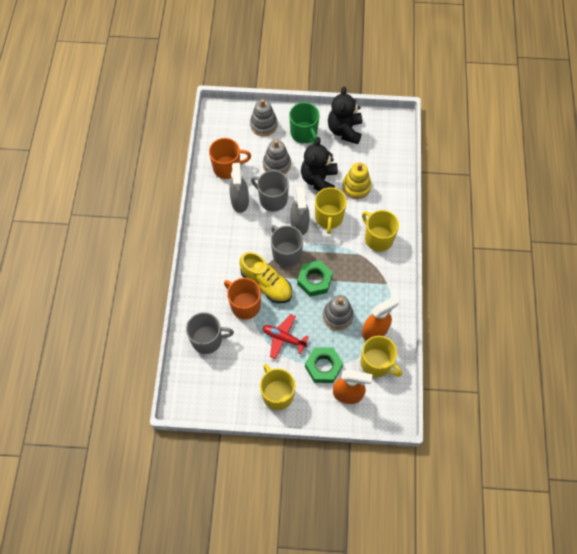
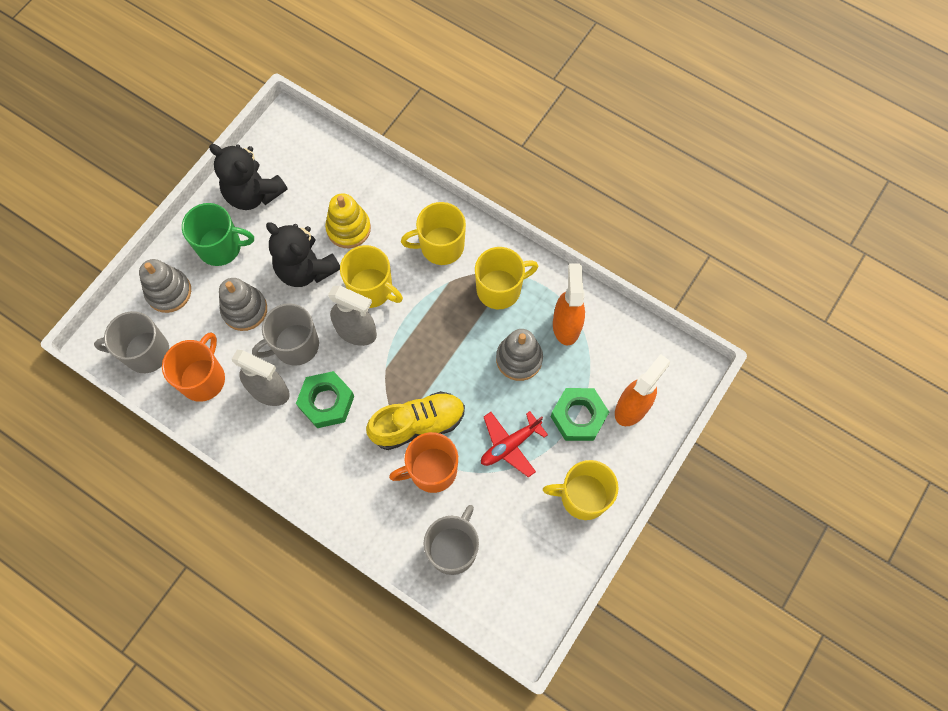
camera: 60 degrees left, 5 degrees up
grey mug [271,225,303,267] -> grey mug moved to [94,311,169,373]
green nut [297,260,333,297] -> green nut moved to [296,371,354,428]
yellow mug [361,336,402,377] -> yellow mug moved to [475,247,538,309]

